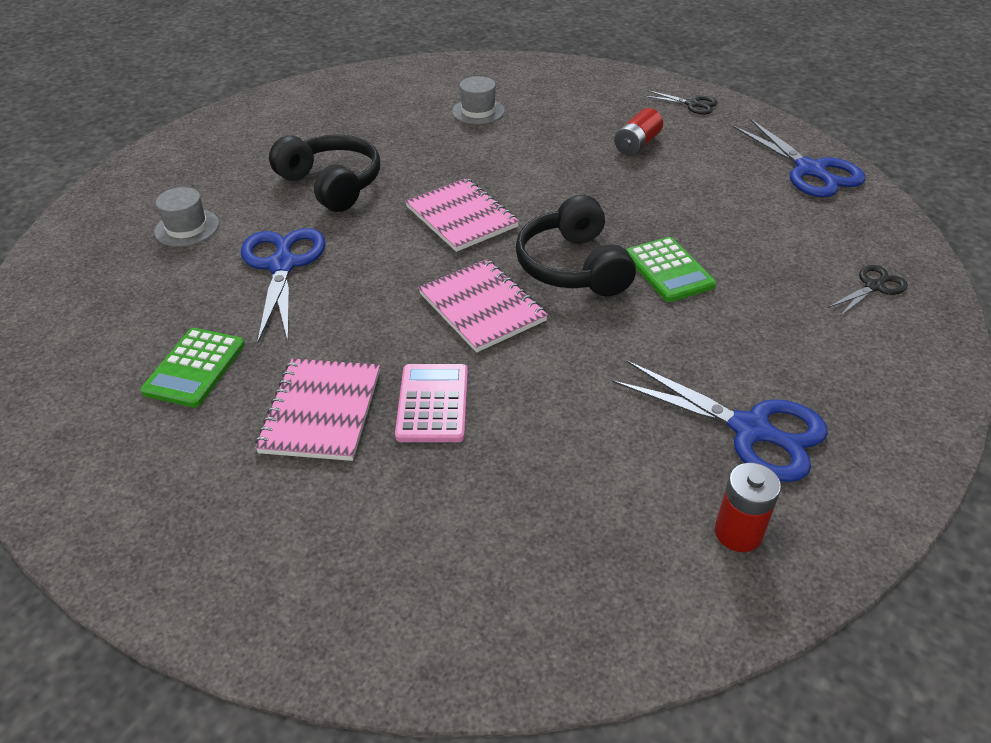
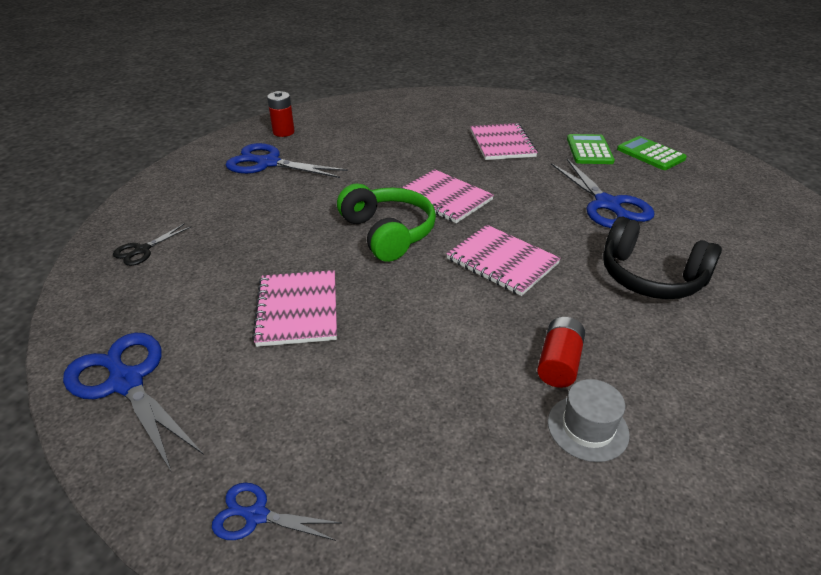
camera: 165 degrees right, 5 degrees down
grey hat [154,187,219,247] -> none
pink calculator [395,364,468,442] -> none
black headphones [516,195,636,296] -> green headphones [337,183,436,262]
red battery [614,108,663,156] -> red battery moved to [537,317,585,388]
green calculator [626,237,716,302] -> green calculator moved to [617,136,687,170]
black scissors [643,90,717,115] -> blue scissors [212,483,342,541]
none -> pink notebook [252,270,337,347]

